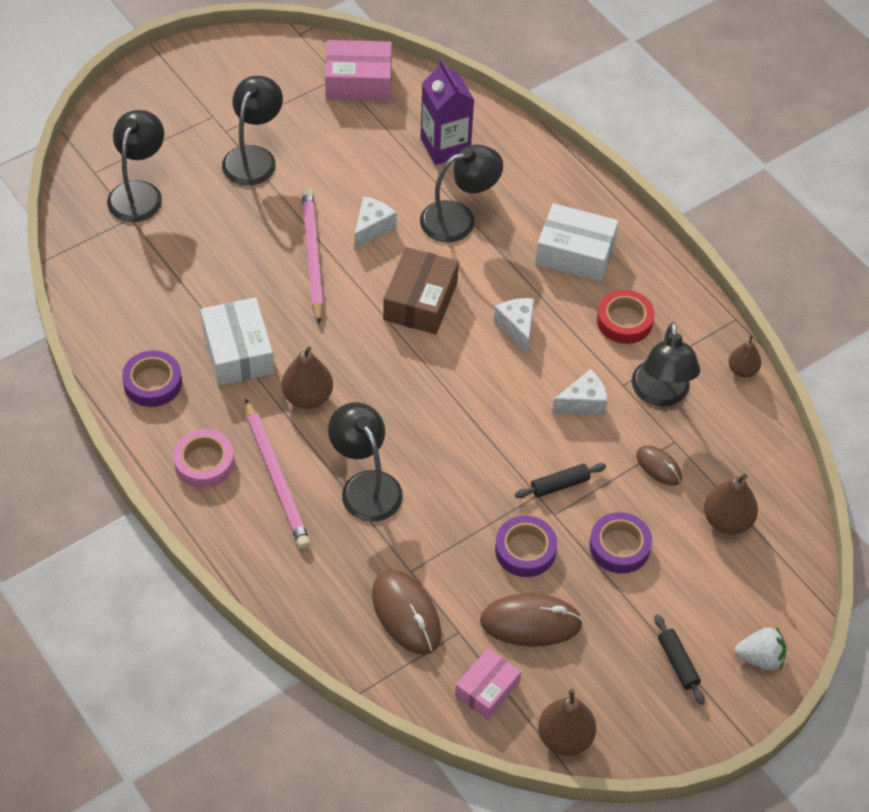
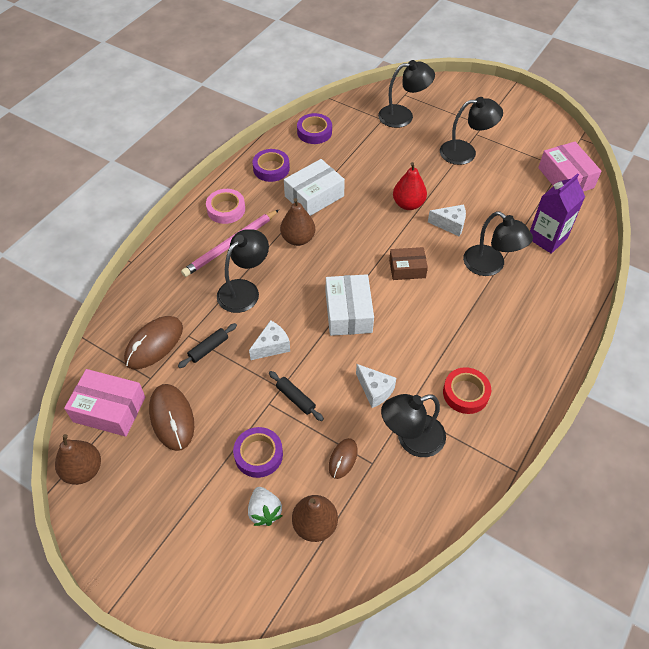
camera: 70 degrees right, 0 degrees up
pink pencil [302,188,323,325] -> red pear [393,162,427,210]
brown box [383,247,459,334] -> brown box [389,247,428,280], size x0.66
pink box [455,648,521,720] -> pink box [64,369,145,437], size x1.53
white cheese [494,298,534,354] -> white cheese moved to [249,320,290,360]
purple tape [495,516,557,577] -> purple tape moved to [297,113,332,144]
white box [535,203,619,282] -> white box moved to [326,274,374,336]
black rolling pin [654,614,705,705] -> black rolling pin moved to [178,323,237,368]
brown pear [728,335,761,378] -> none
white strawberry [735,626,786,670] -> white strawberry moved to [248,487,282,526]

